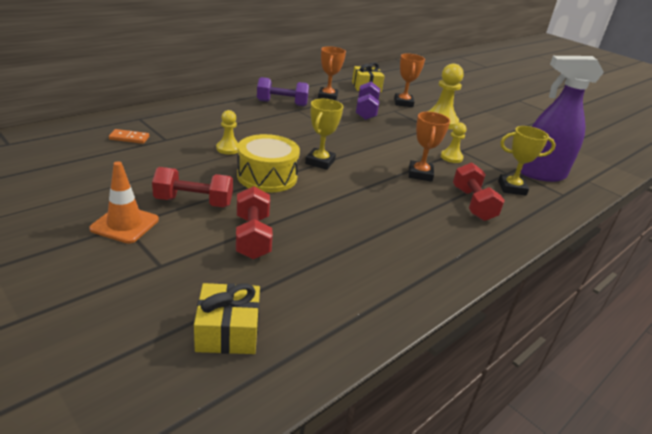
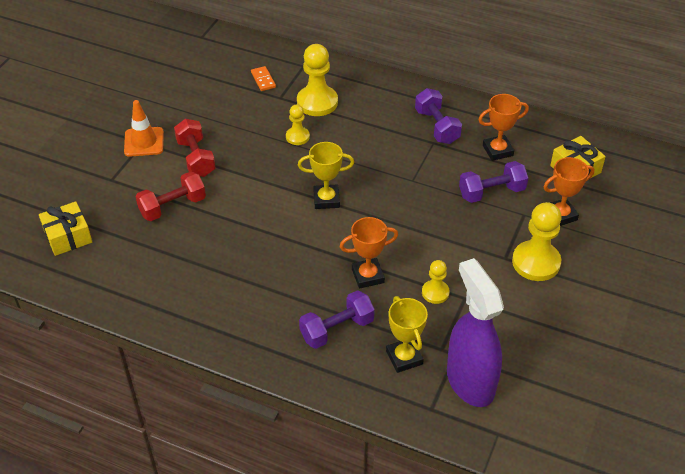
camera: 70 degrees right, 15 degrees up
yellow drum [237,134,300,193] -> none
red dumbbell [453,162,505,221] -> purple dumbbell [299,290,375,349]
none -> yellow pawn [297,44,338,116]

